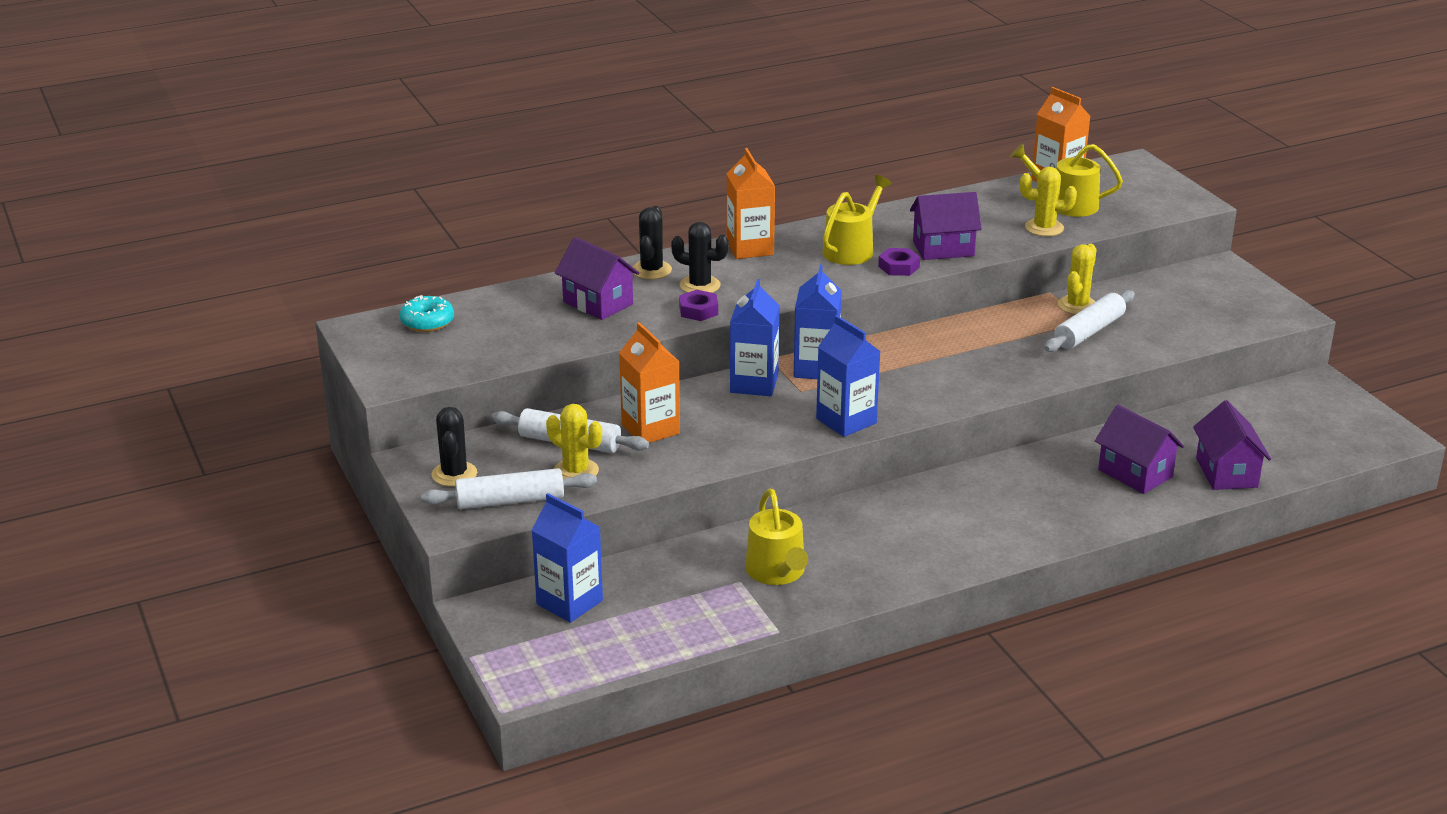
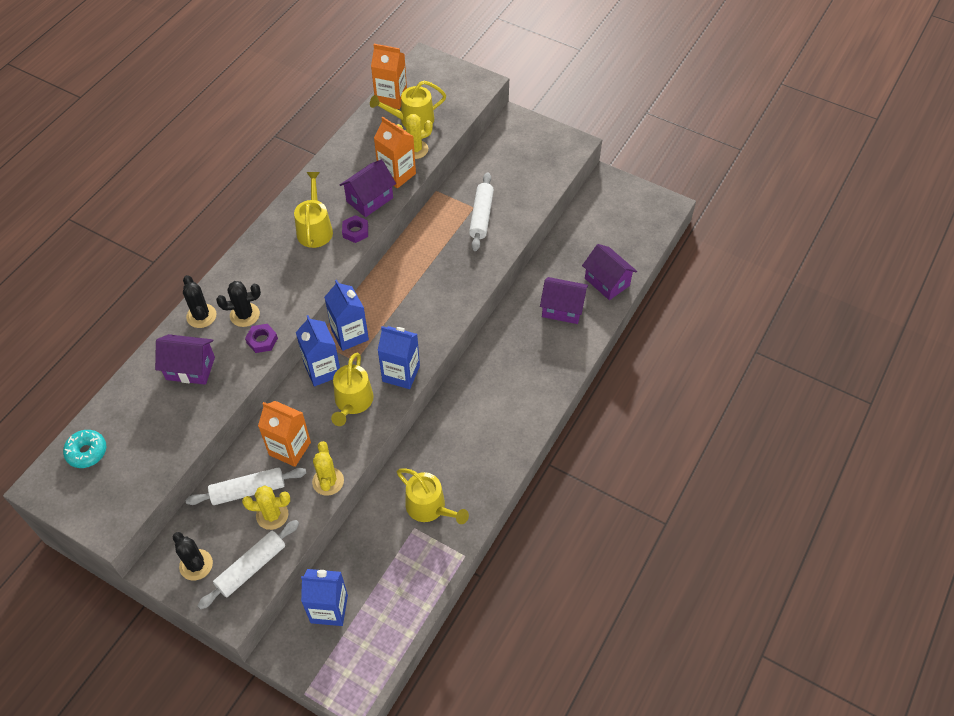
camera: 35 degrees left, 25 degrees up
orange carton [726,148,775,259] -> orange carton moved to [374,117,416,188]
yellow cactus [1058,244,1097,314] -> yellow cactus moved to [312,441,344,496]
none -> yellow watering can [331,353,373,426]

